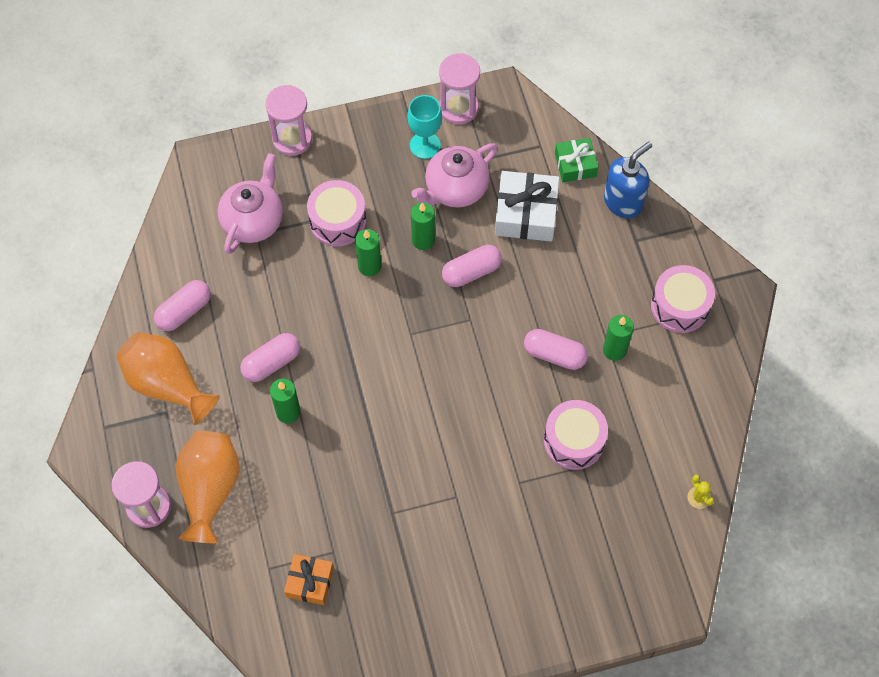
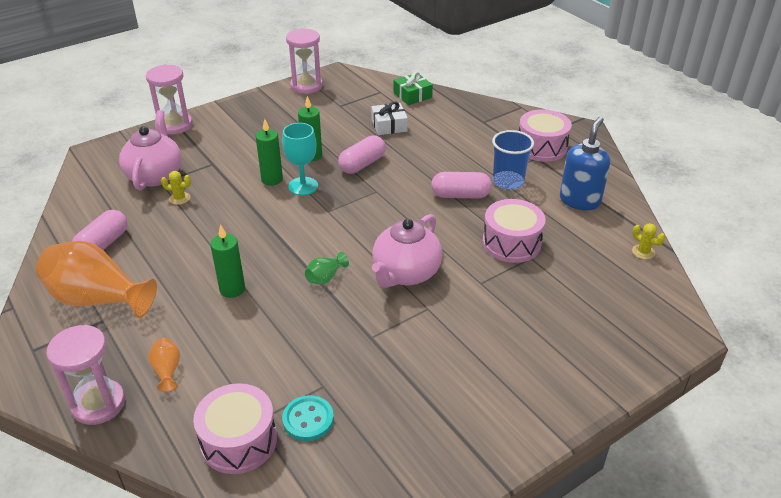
camera: 20 degrees left, 25 degrees down
orange vase [176,431,240,543] -> orange vase [148,338,180,392], size x0.43
pink capsule [240,333,300,382] -> none
orange gift [284,554,334,605] -> turquoise button [282,395,334,441]
pink drum [307,180,366,246] -> pink drum moved to [193,383,277,474]
turquoise goblet [407,95,442,159] -> turquoise goblet moved to [282,123,318,195]
pink teapot [411,143,498,208] -> pink teapot moved to [372,214,443,288]
white gift [495,171,559,241] -> white gift [371,102,408,135], size x0.62
green candle [603,315,634,361] -> blue cup [492,130,534,190]
blue soap dispenser [604,142,652,218] -> blue soap dispenser moved to [560,117,610,210]
none -> yellow cactus [161,171,191,205]
none -> green vase [305,252,349,284]

